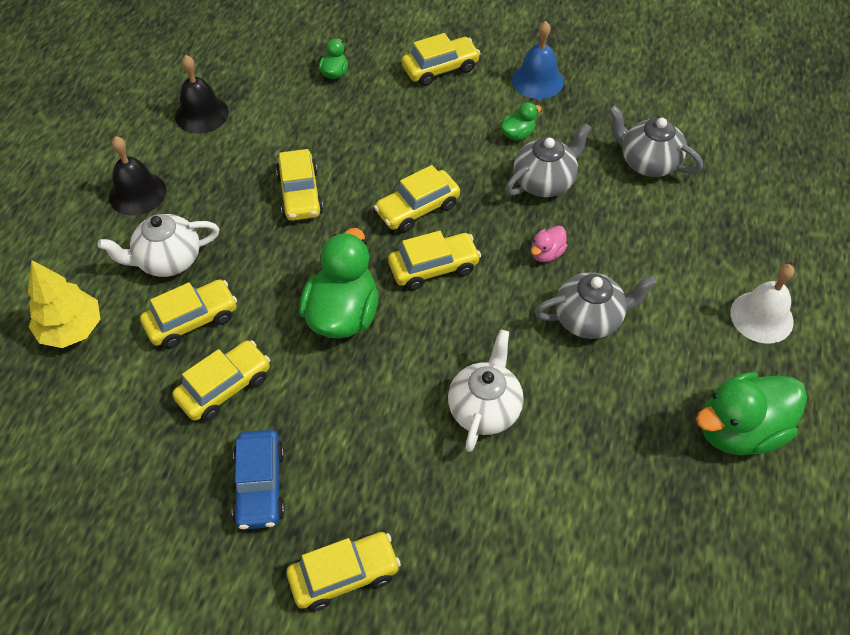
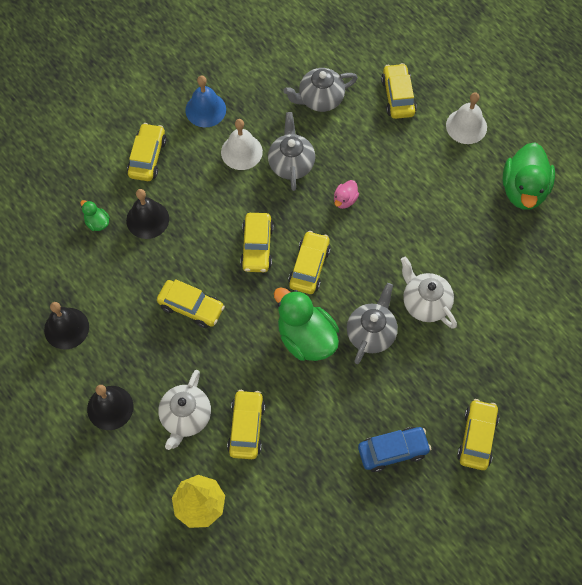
camera: 55 degrees left, 10 degrees up
yellow car [172,340,270,421] -> yellow car moved to [381,63,417,119]
blue car [232,430,285,530] -> blue car turned 45 degrees counterclockwise [358,427,431,472]
green duck [501,102,542,140] -> white bell [221,119,263,170]
pink duck [531,226,567,262] -> pink duck turned 45 degrees clockwise [334,180,359,209]
grey teapot [535,272,657,339] -> grey teapot moved to [347,283,398,364]
none -> black bell [126,189,169,239]

